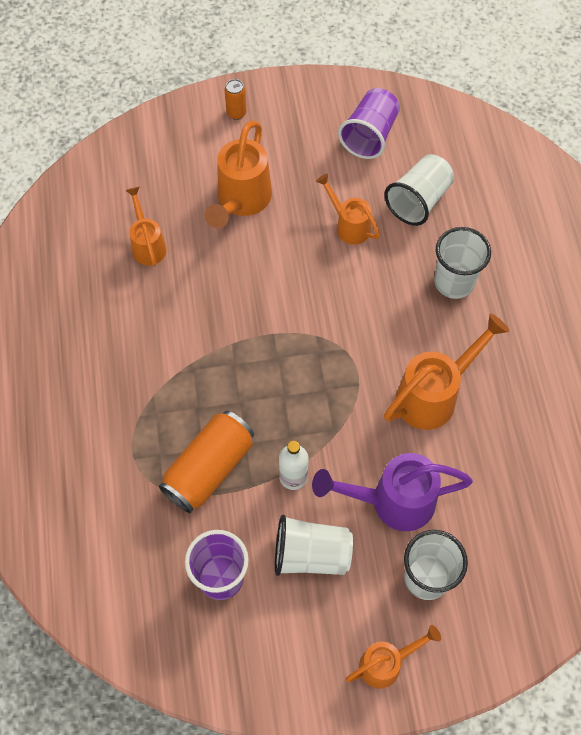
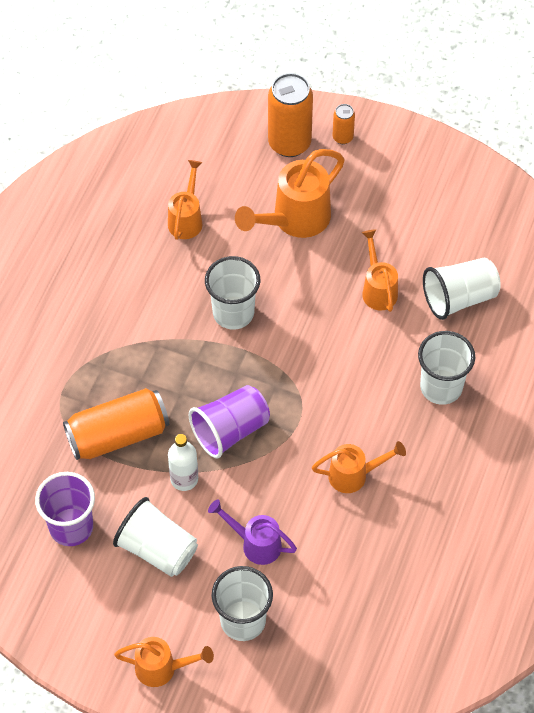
camera: 30 degrees right, 5 degrees down
purple watering can [312,453,473,531] -> purple watering can [208,499,297,565], size x0.61
purple cup [338,88,400,159] -> purple cup moved to [189,385,270,459]
orange watering can [384,313,509,430] -> orange watering can [312,441,406,493], size x0.61
none -> white cup [205,256,260,330]
none -> orange can [268,73,313,157]

